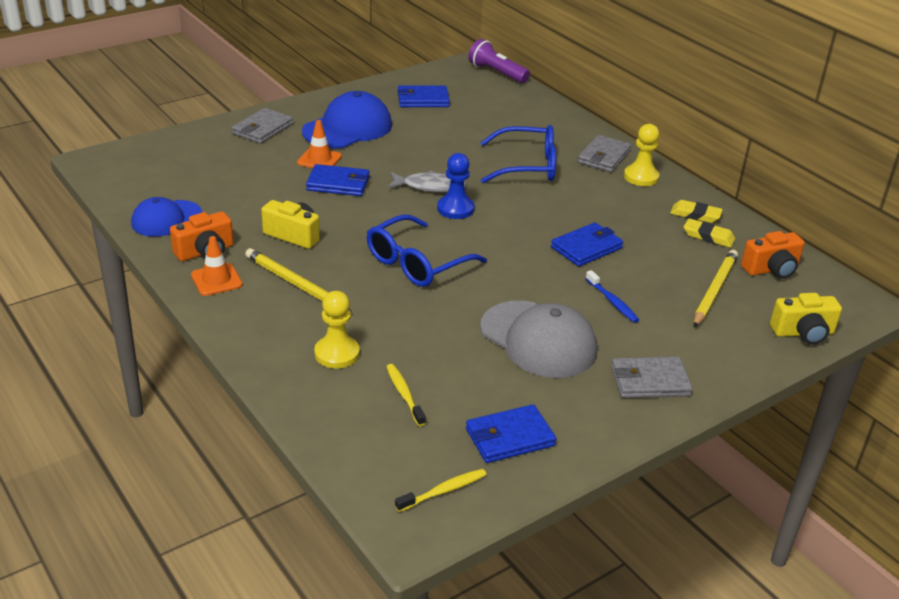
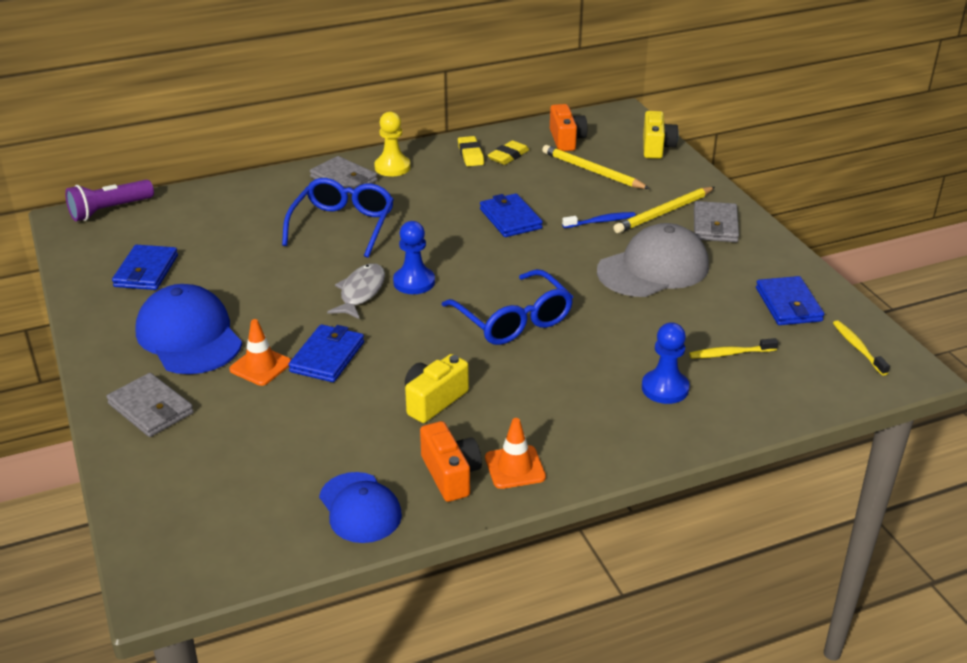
camera: 75 degrees left, 0 degrees up
yellow pencil [245,248,352,312] -> yellow pencil moved to [613,187,715,233]
yellow pawn [314,291,360,369] -> blue pawn [642,322,690,404]
yellow eraser [670,200,723,223] -> yellow eraser turned 45 degrees counterclockwise [458,136,484,166]

